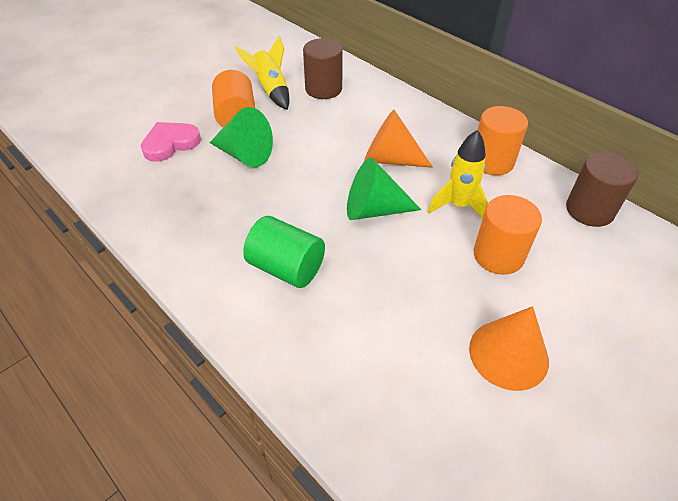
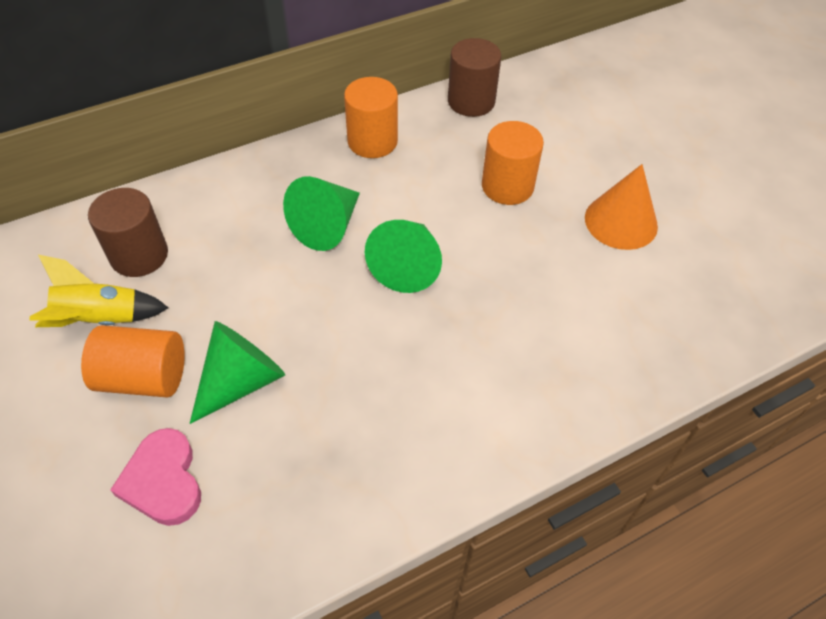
camera: 75 degrees left, 5 degrees up
green cylinder [243,216,325,288] -> none
orange cone [364,110,433,168] -> green cone [283,176,360,251]
yellow rocket [428,130,488,219] -> none

